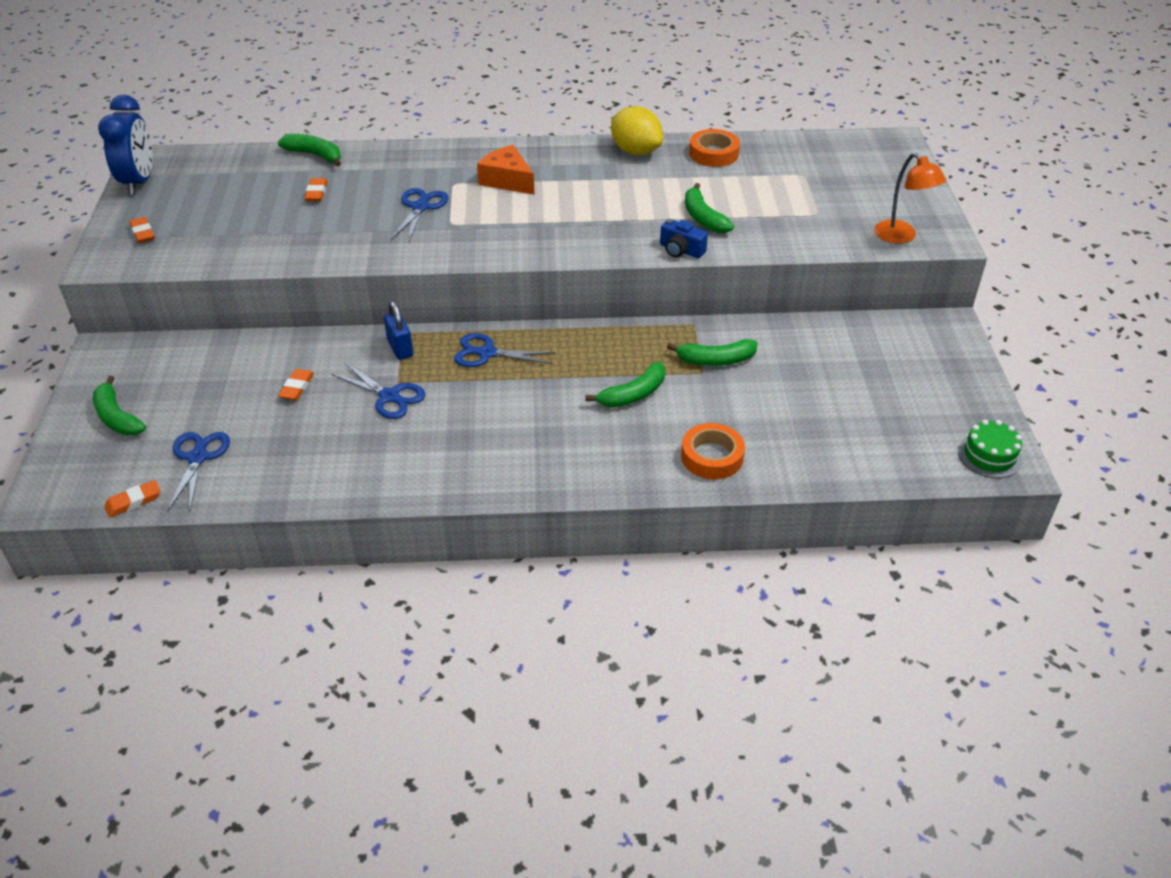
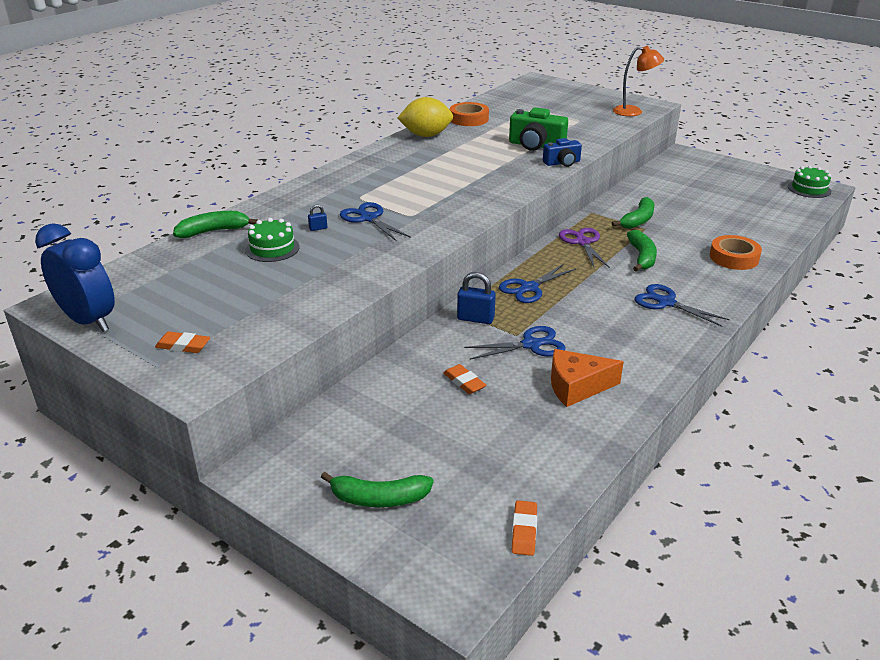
camera: 50 degrees left, 10 degrees down
blue scissors [167,432,230,512] -> blue scissors moved to [634,284,730,327]
orange eraser [304,178,328,201] -> green cake [245,218,300,262]
orange cheese [477,145,535,195] -> orange cheese moved to [551,349,624,407]
green banana [685,183,734,233] -> green camera [509,107,568,151]
none -> blue padlock [308,205,327,231]
none -> purple scissors [559,228,610,268]

